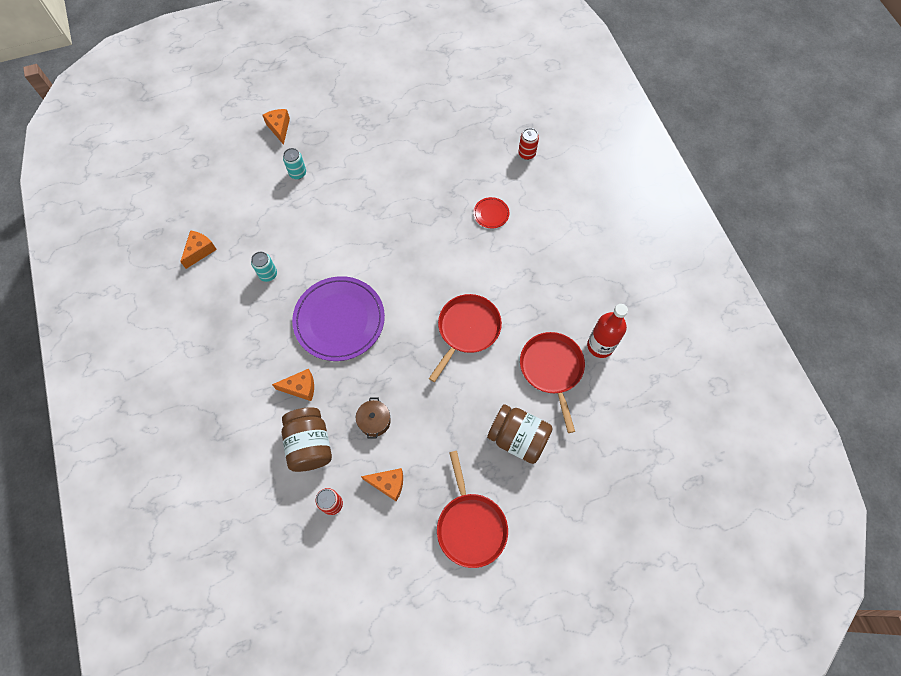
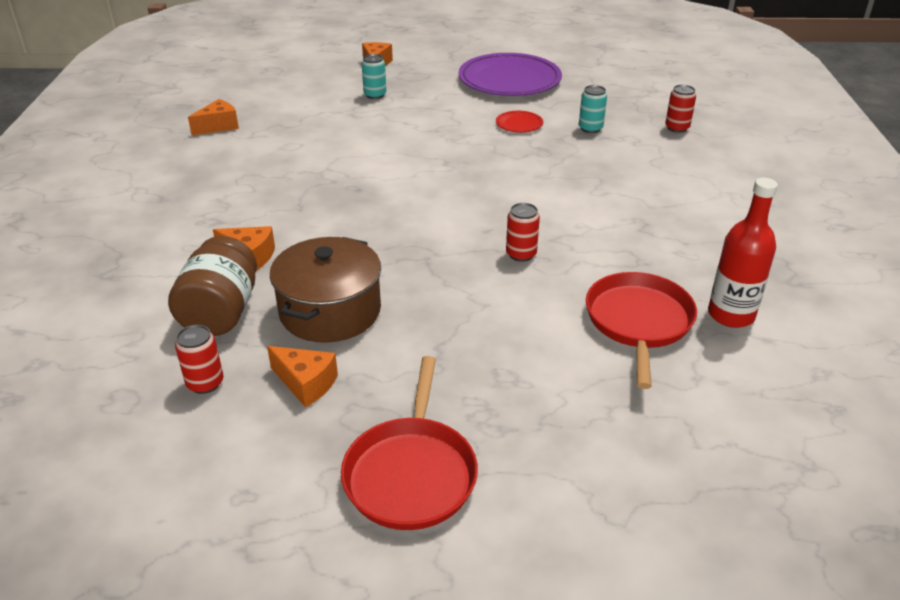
camera: 20 degrees right, 30 degrees down
turquoise can [251,252,277,282] -> turquoise can moved to [579,85,607,133]
purple plate [292,276,385,361] -> purple plate moved to [459,53,562,96]
brown pot [356,397,391,438] -> brown pot [270,237,381,343], size x1.94
red pan [429,294,502,382] -> red can [506,203,540,262]
red plate [473,197,509,228] -> red plate moved to [496,111,543,133]
brown jar [487,404,553,464] -> none

